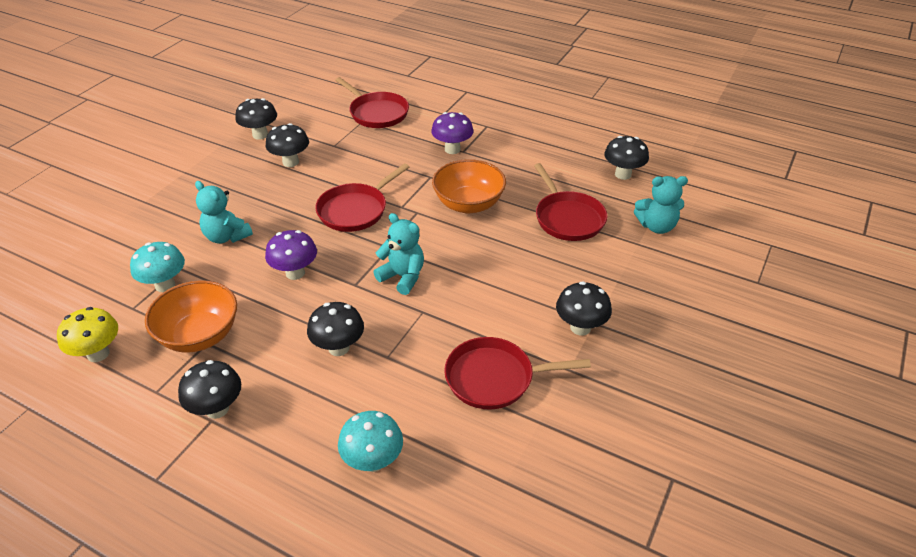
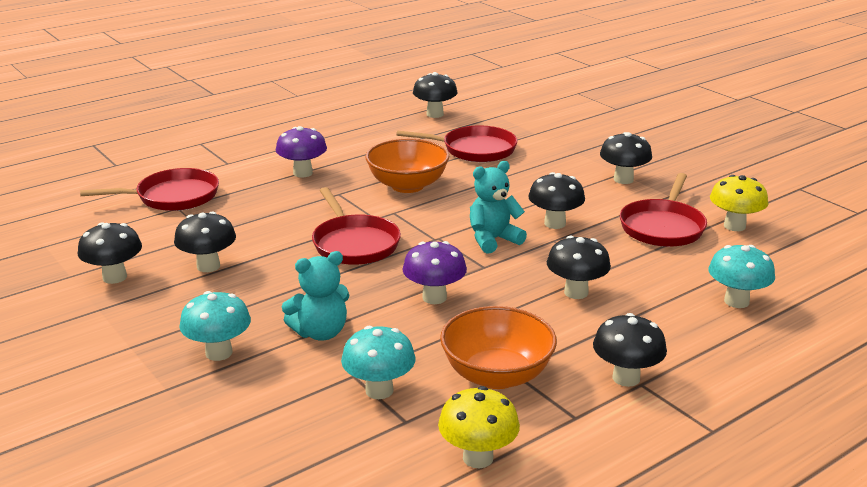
camera: 65 degrees left, 15 degrees down
turquoise teddy bear [634,176,688,234] -> none
none -> turquoise mushroom [179,291,251,361]
none -> black mushroom [528,172,585,229]
none -> yellow mushroom [710,175,768,231]

